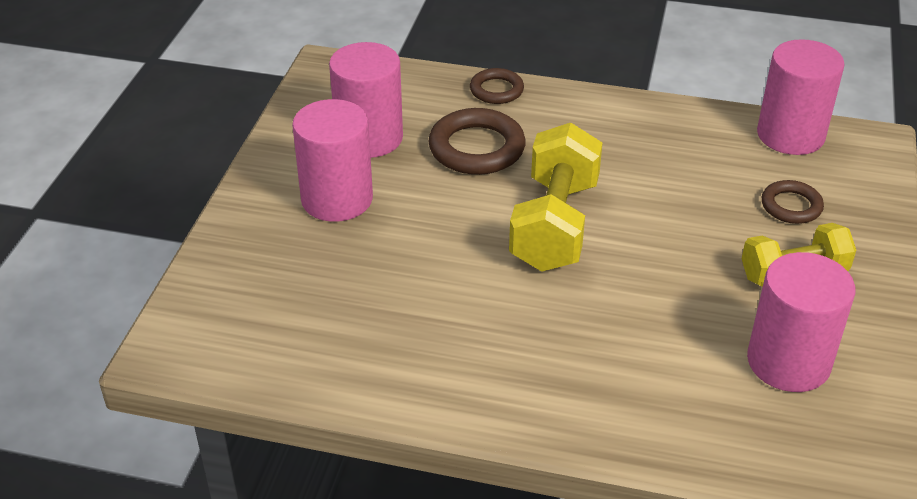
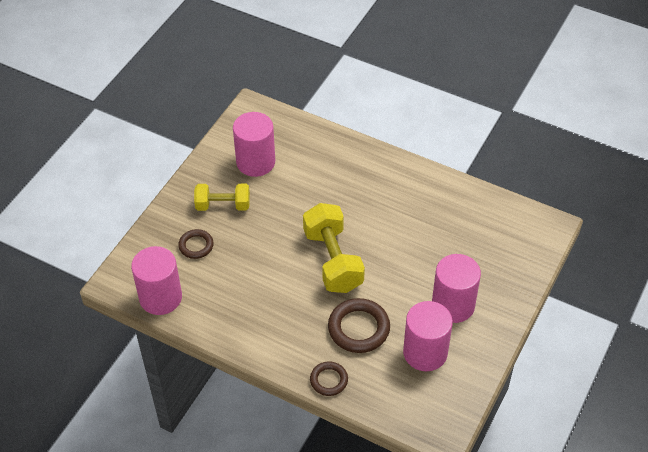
camera: 165 degrees left, 10 degrees up
yellow dumbbell [509,123,603,272] -> yellow dumbbell turned 45 degrees counterclockwise [303,203,365,293]

